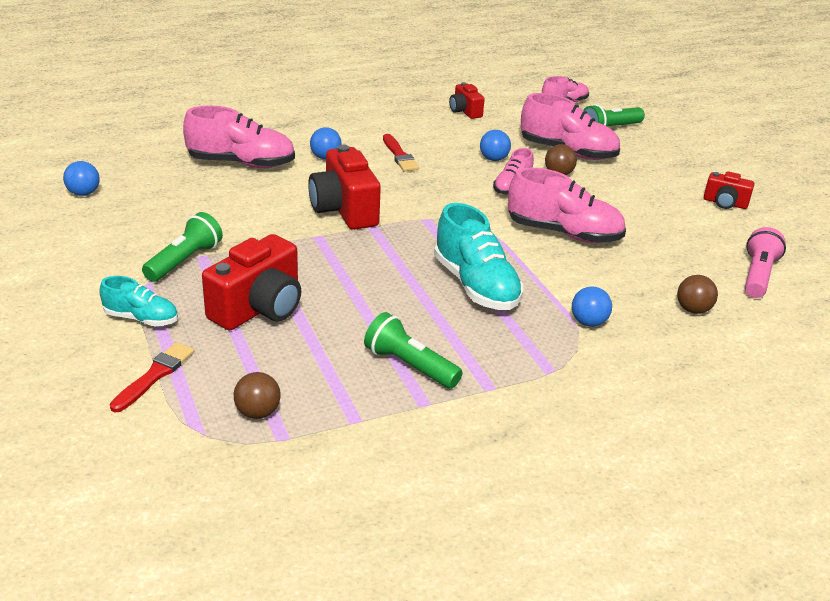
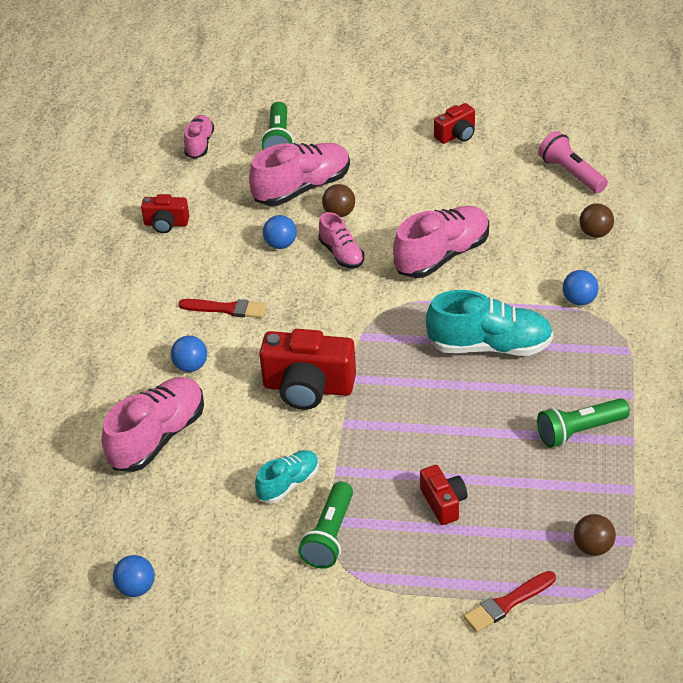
camera: 55 degrees left, 10 degrees up
turquoise shoe [99,276,178,326] -> turquoise shoe moved to [255,450,319,503]
red brush [110,342,194,412] -> red brush turned 90 degrees counterclockwise [464,571,556,632]
green flashlight [142,212,223,282] -> green flashlight turned 135 degrees counterclockwise [298,481,353,569]
red camera [202,234,301,330] -> red camera [420,465,467,525], size x0.55

